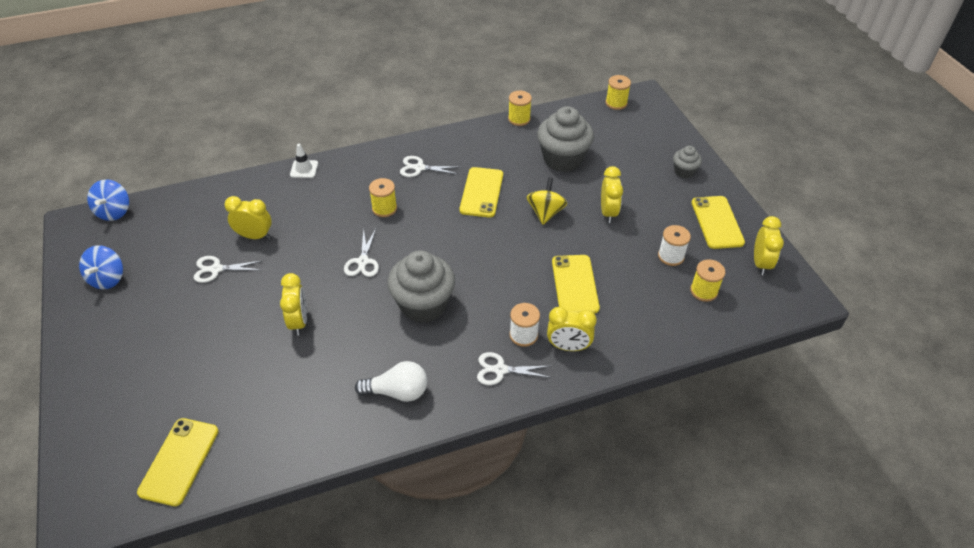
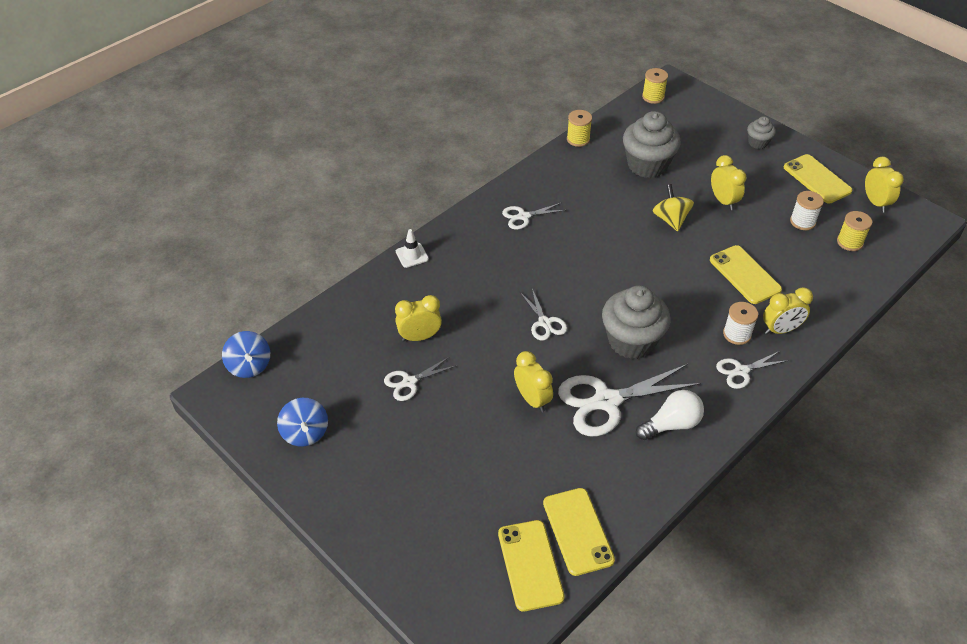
camera: 25 degrees left, 0 degrees up
yellow spool [369,178,397,217] -> none
yellow phone [459,167,503,218] -> yellow phone moved to [543,488,615,576]
none -> white scissors [558,364,701,436]

